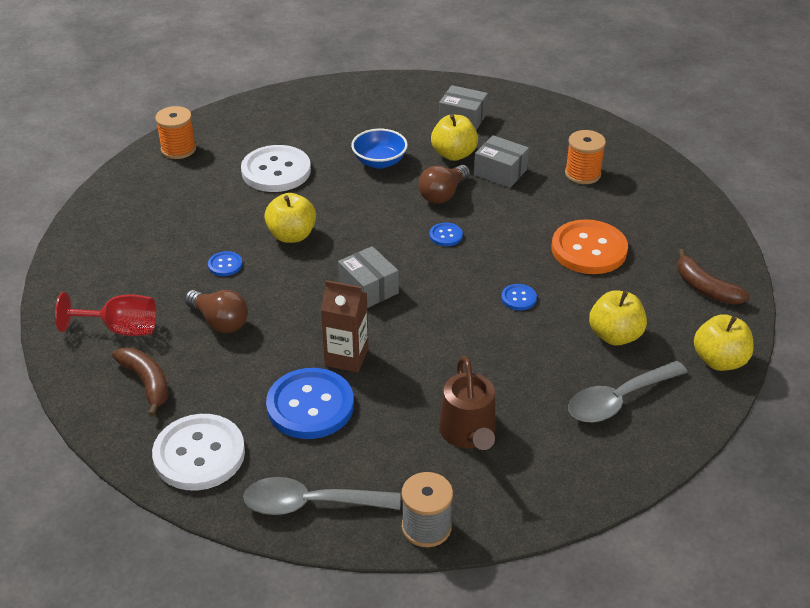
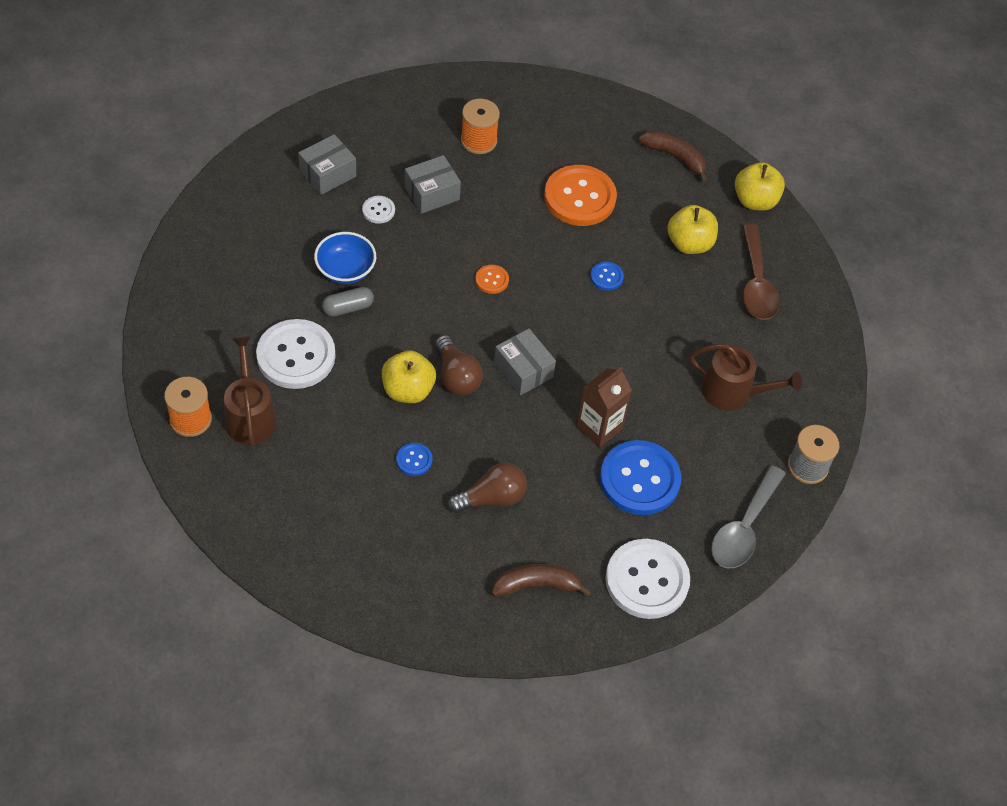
camera: 65 degrees left, 15 degrees up
red goblet [55,292,156,336] -> none
grey box [338,246,399,308] -> grey box turned 60 degrees clockwise [494,329,556,395]
brown light bulb [419,165,470,204] -> brown light bulb moved to [435,335,483,395]
blue button [430,223,463,246] -> orange button [475,265,509,294]
yellow apple [431,114,478,161] -> white button [362,196,395,224]
grey spoon [568,361,688,423] -> brown spoon [742,224,780,320]
brown banana [677,249,750,304] -> brown banana turned 135 degrees counterclockwise [638,131,708,182]
none -> brown watering can [224,336,276,447]
none -> grey capsule [322,287,374,317]

